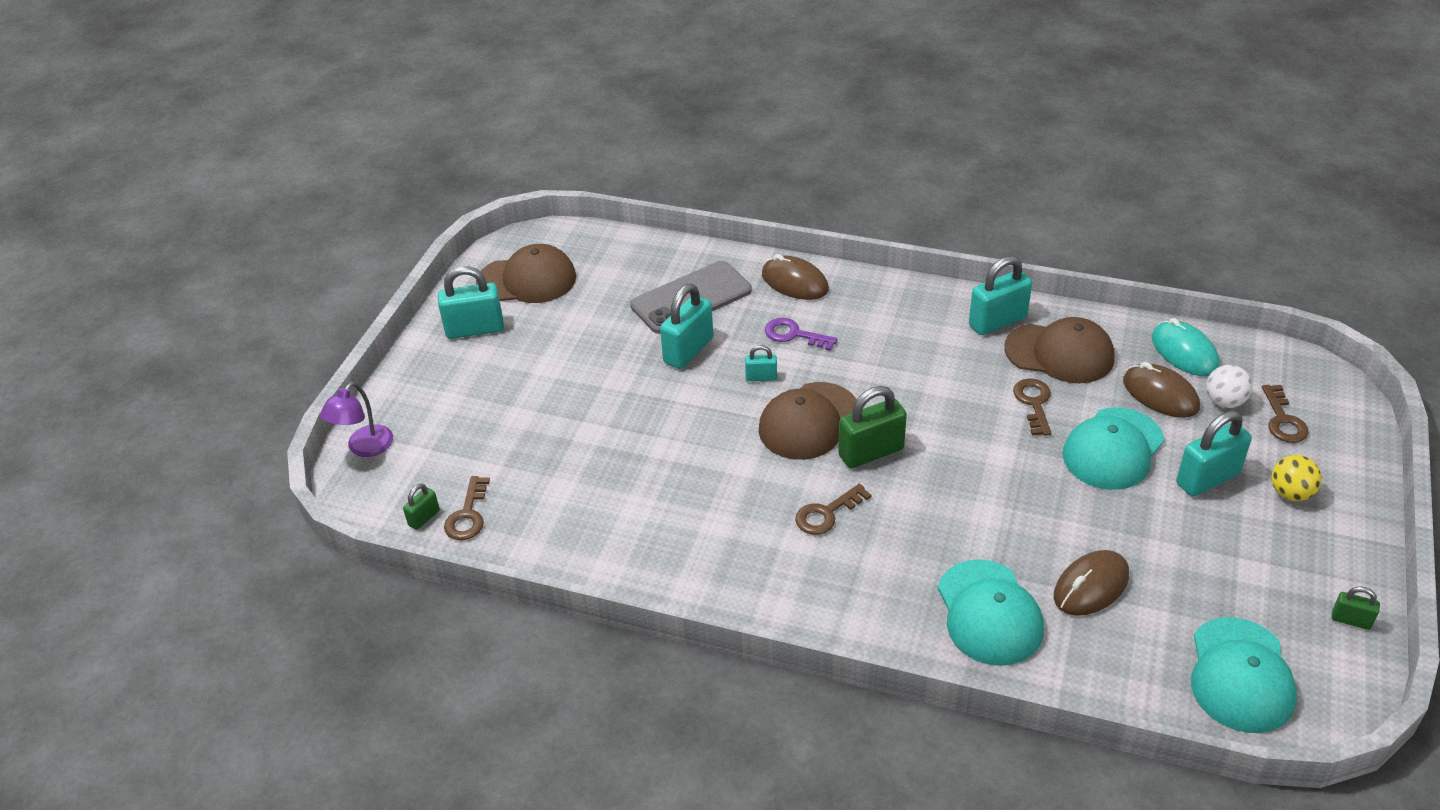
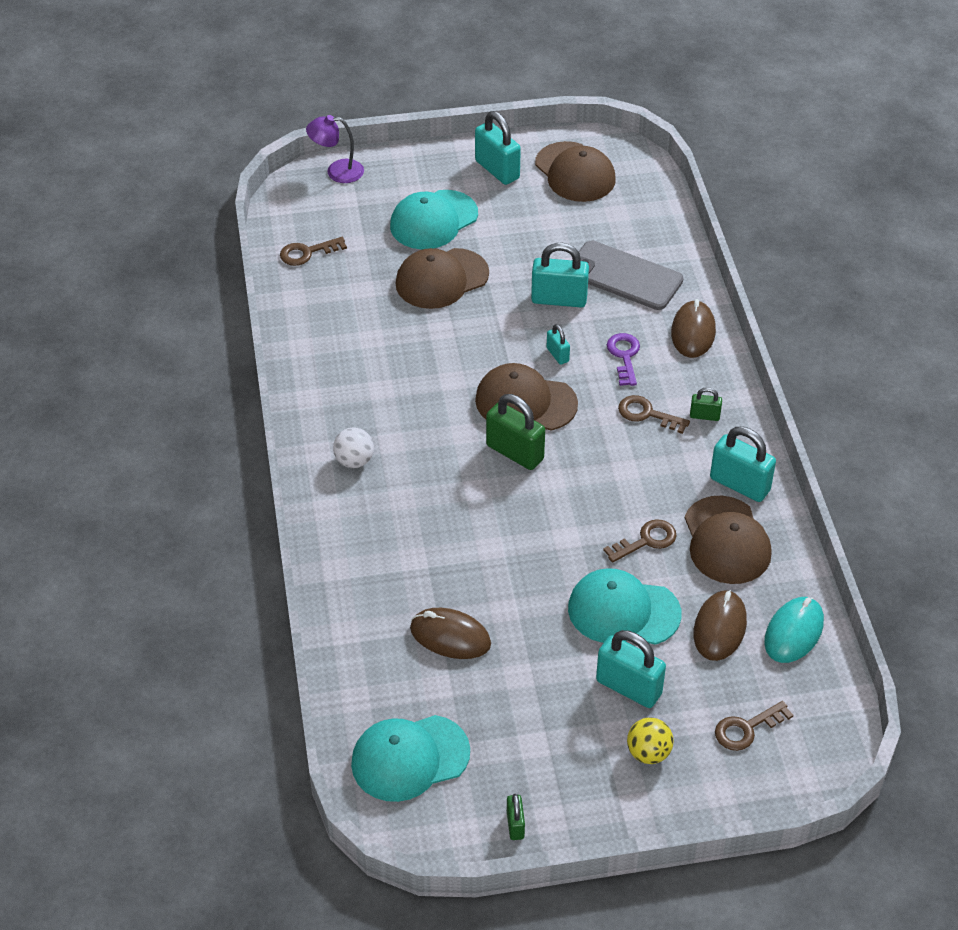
camera: 60 degrees right, 5 degrees up
green padlock [403,483,440,530] -> green padlock moved to [690,387,722,421]
brown key [795,484,871,535] -> brown key moved to [618,395,690,434]
turquoise cap [938,559,1044,666] -> turquoise cap moved to [390,190,478,250]
white ball [1206,365,1252,408] -> white ball moved to [333,427,374,468]
none -> brown cap [395,248,489,309]

